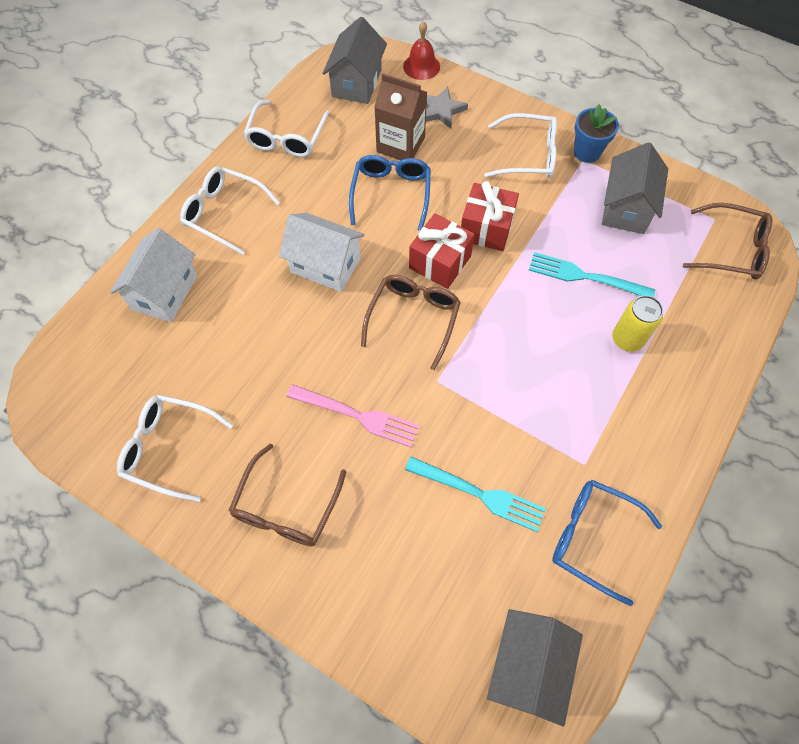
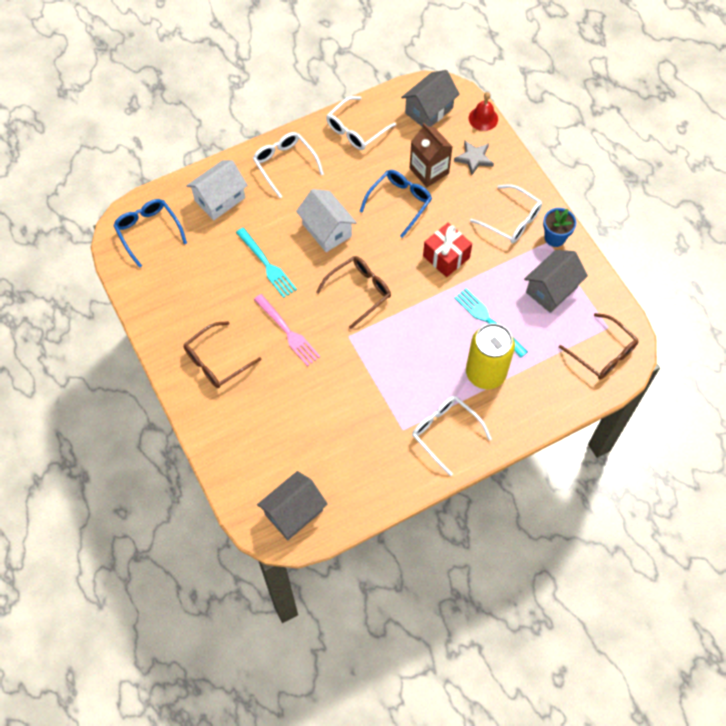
camera: 30 degrees right, 0 degrees up
white glasses [117,395,233,502] -> white glasses moved to [412,396,492,476]
turquoise fork [405,457,546,532] -> turquoise fork moved to [236,228,297,298]
red gift [409,214,475,289] -> none
blue glasses [552,480,662,606] -> blue glasses moved to [113,199,187,268]
yellow can [612,295,663,352] -> yellow can [466,323,515,389], size x1.70

